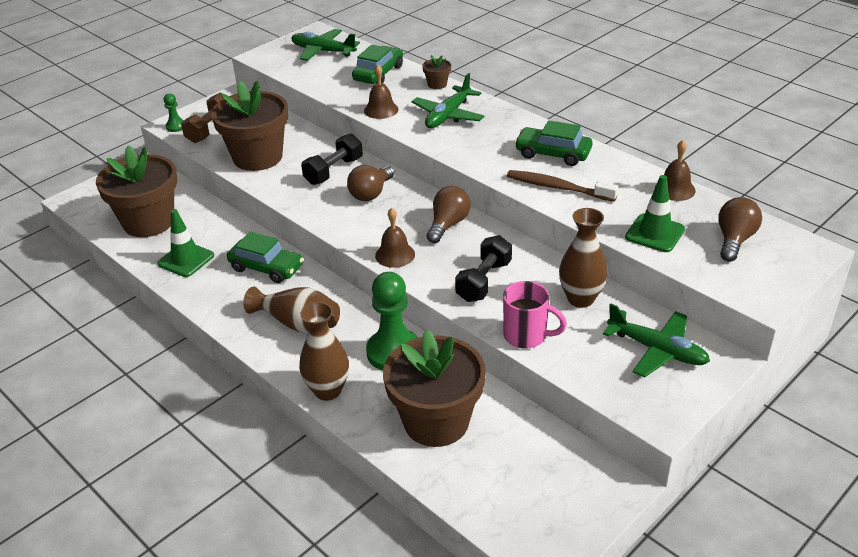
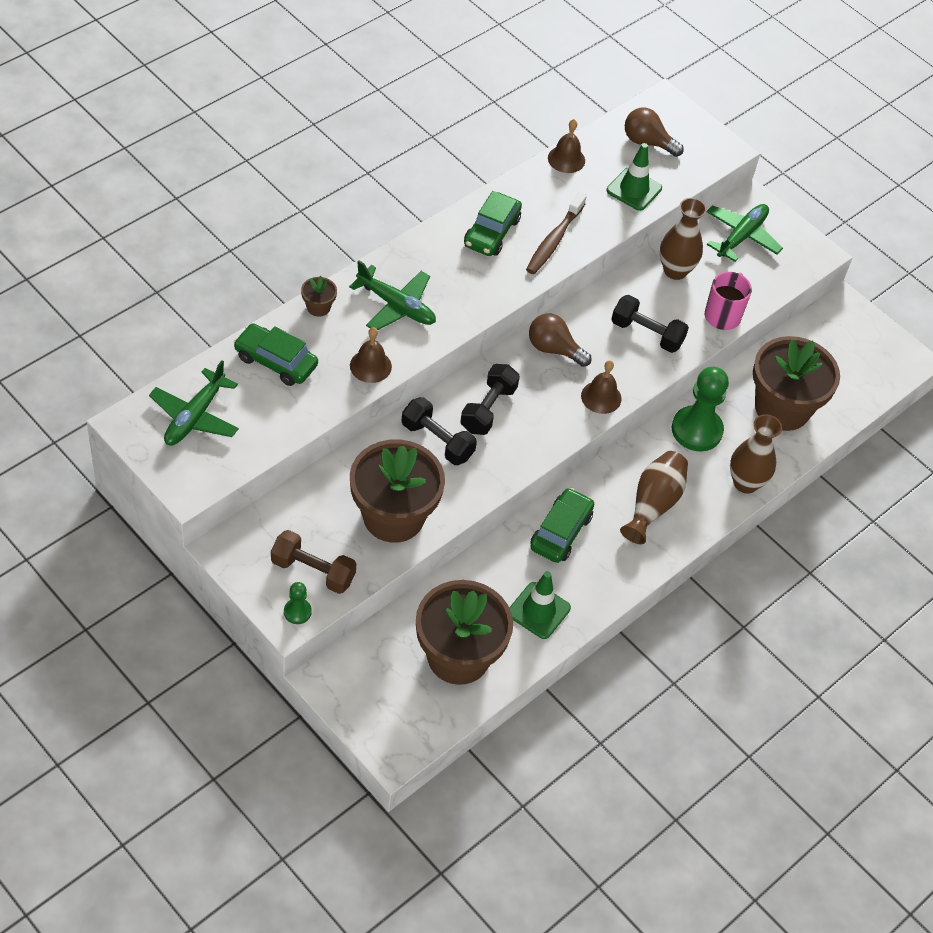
camera: 95 degrees left, 15 degrees up
brown light bulb [347,165,394,201] -> black dumbbell [460,364,520,435]

